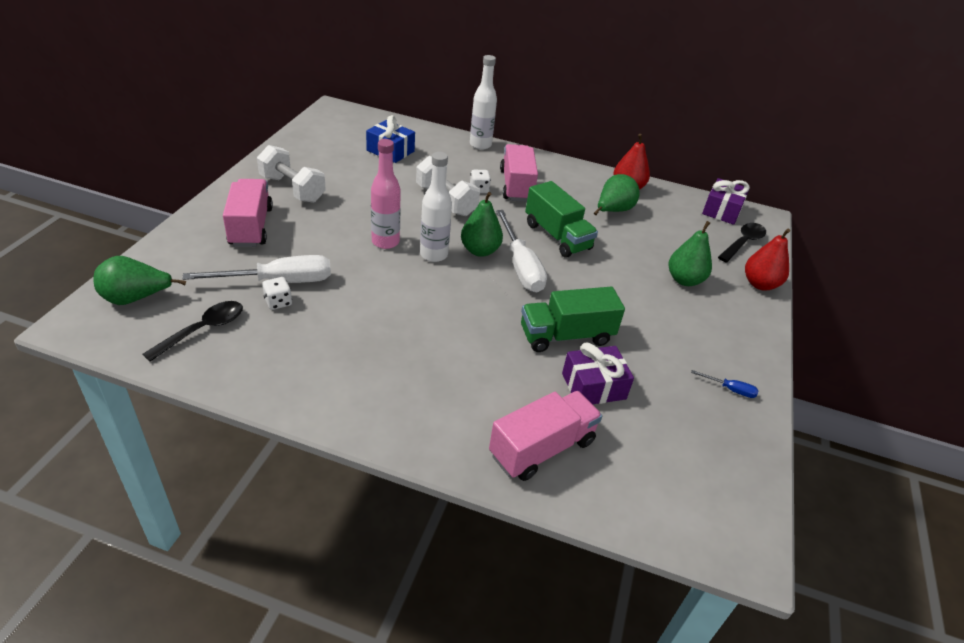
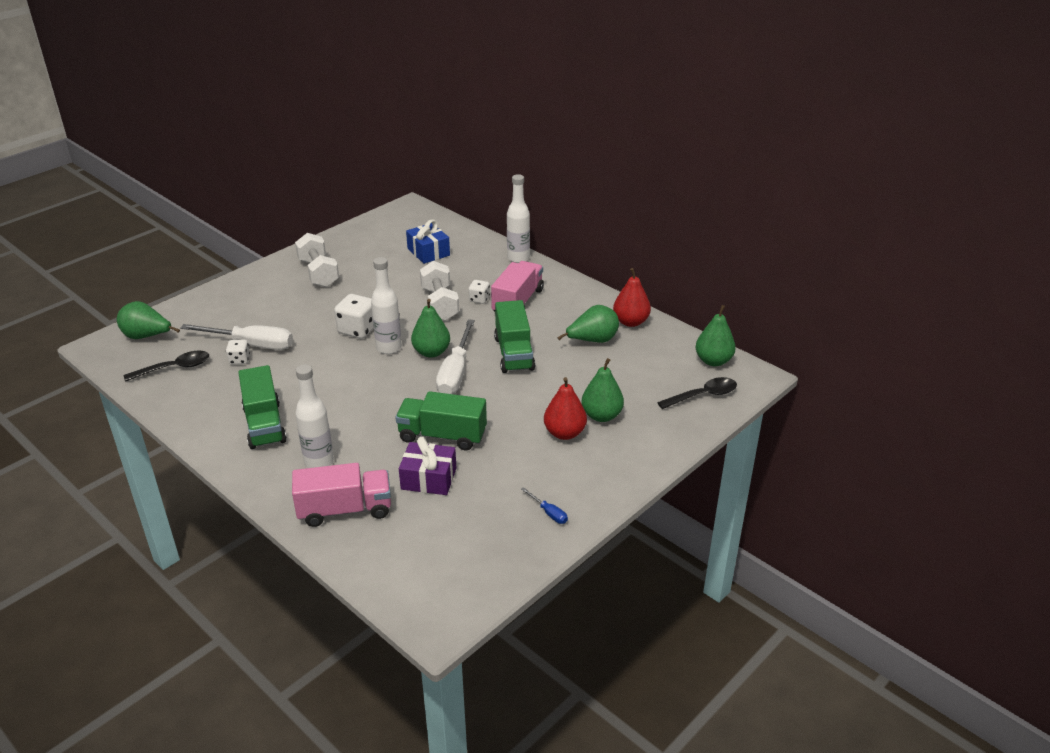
camera: 30 degrees right, 5 degrees down
pink truck [223,179,273,247] -> none
pink bottle [371,139,401,249] -> white dice [334,294,374,339]
purple gift [702,178,750,225] -> green pear [695,305,736,366]
red pear [745,229,790,290] -> red pear moved to [544,377,587,440]
none -> green truck [238,365,287,449]
none -> white bottle [295,364,334,468]

